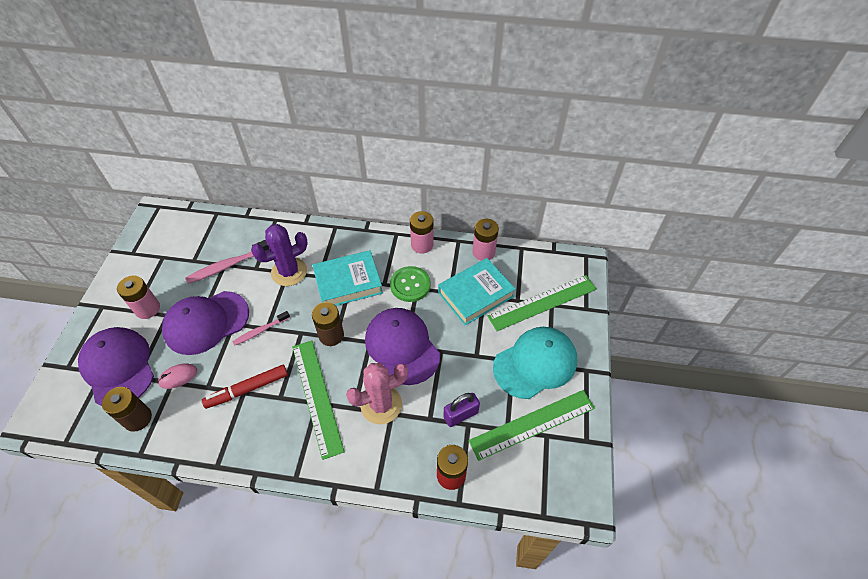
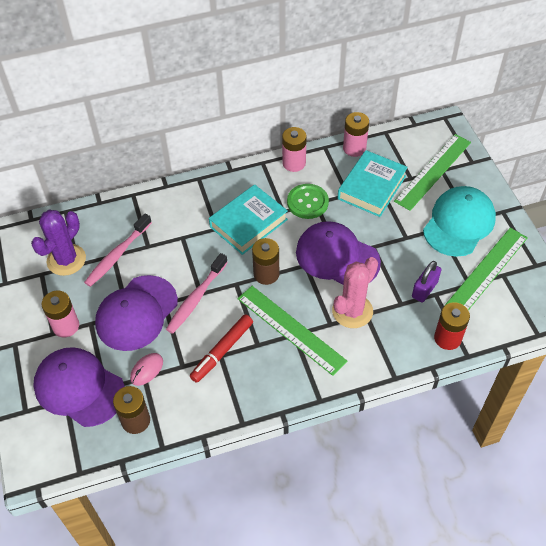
camera: 25 degrees left, 0 degrees up
pink toothbrush [232,311,290,346] -> pink toothbrush [166,253,228,334], size x1.56
purple cactus [251,224,308,286] -> purple cactus moved to [31,210,86,276]

